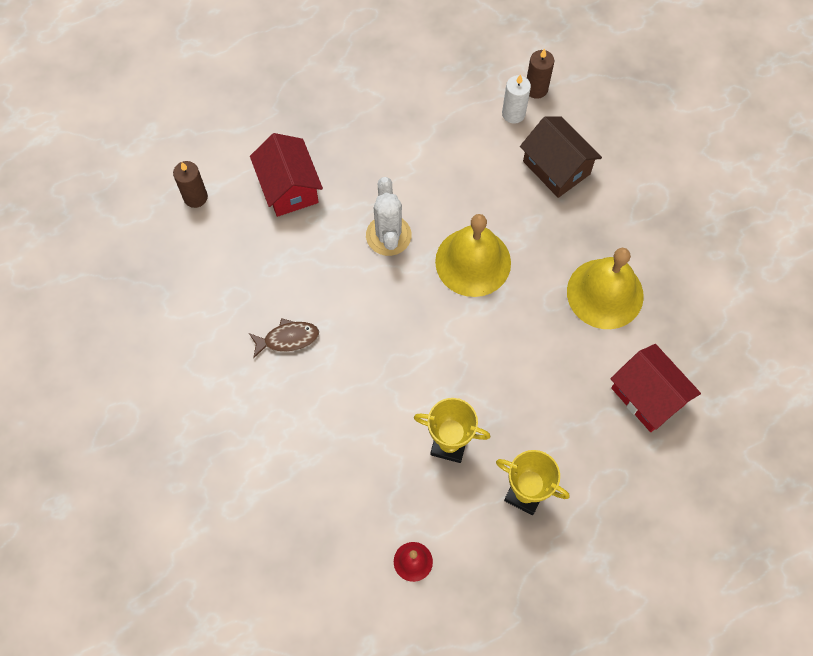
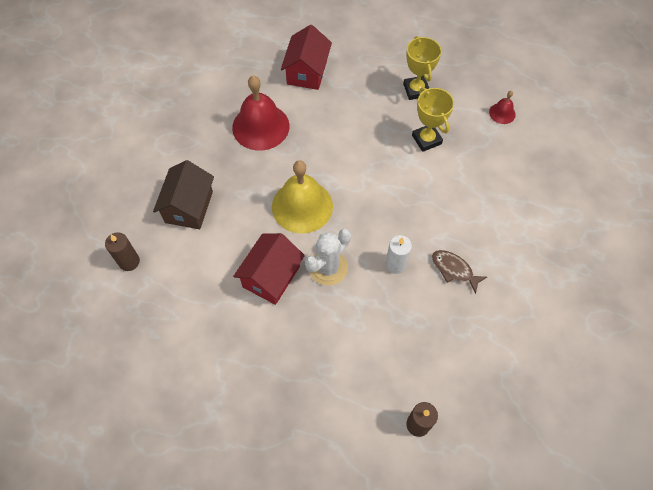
camera: 130 degrees left, 5 degrees down
red house [250,133,323,217] -> red house moved to [233,233,305,305]
white candle [502,74,531,124] -> white candle moved to [385,235,412,274]
yellow bell [567,248,644,329] -> red bell [232,76,290,151]

